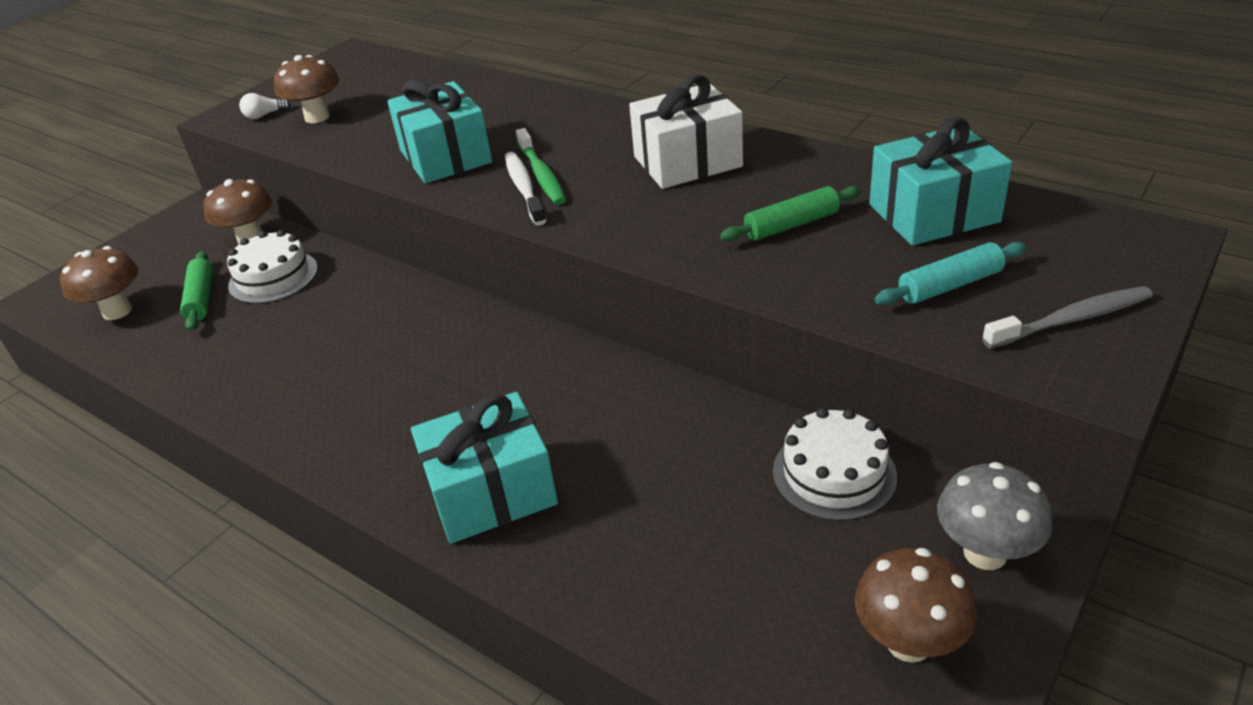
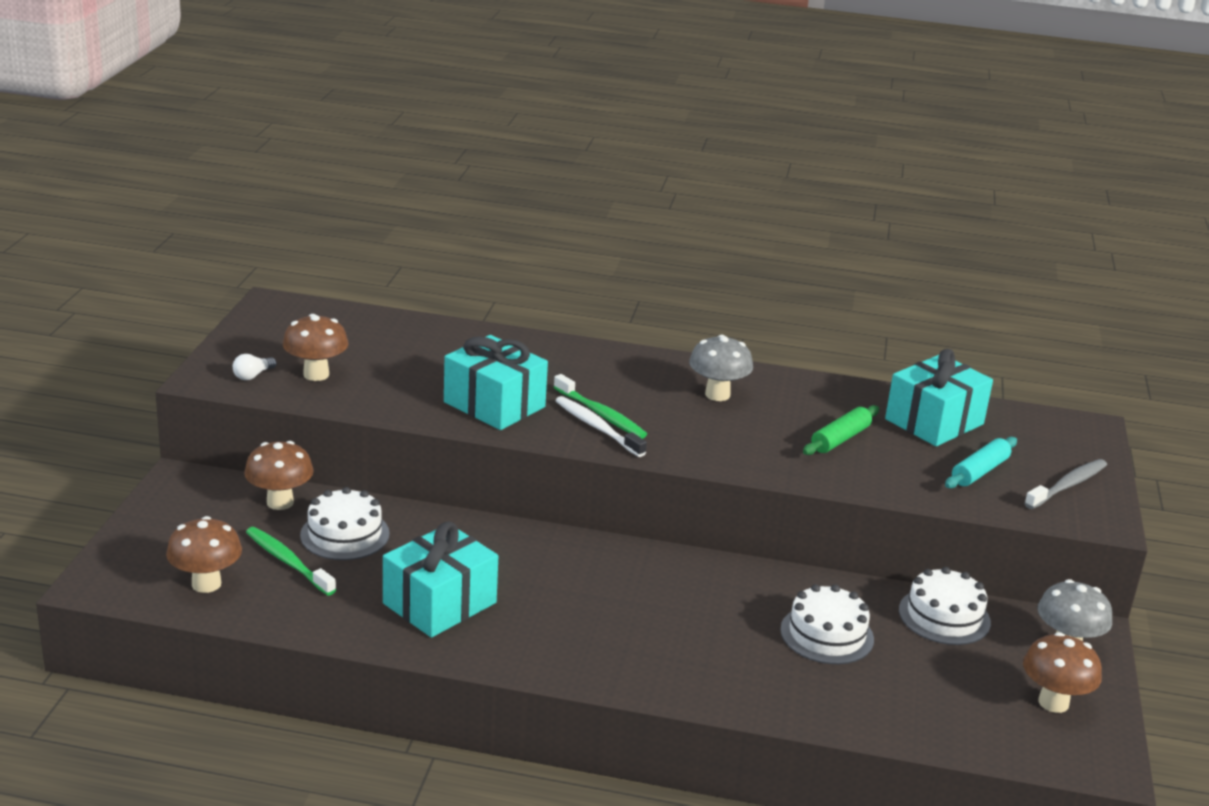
camera: 30 degrees left, 10 degrees down
green rolling pin [180,251,213,331] -> green toothbrush [246,527,336,595]
turquoise gift [411,392,558,544] -> turquoise gift moved to [383,522,498,638]
white gift [629,75,743,189] -> grey mushroom [689,335,753,401]
none -> white cake [780,584,874,664]

